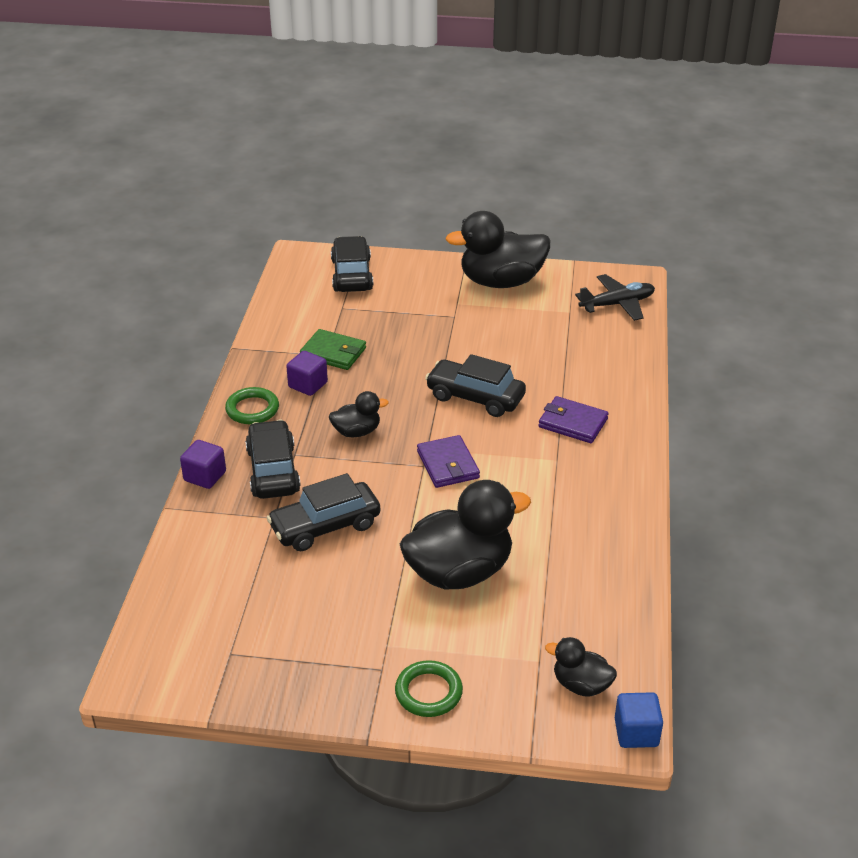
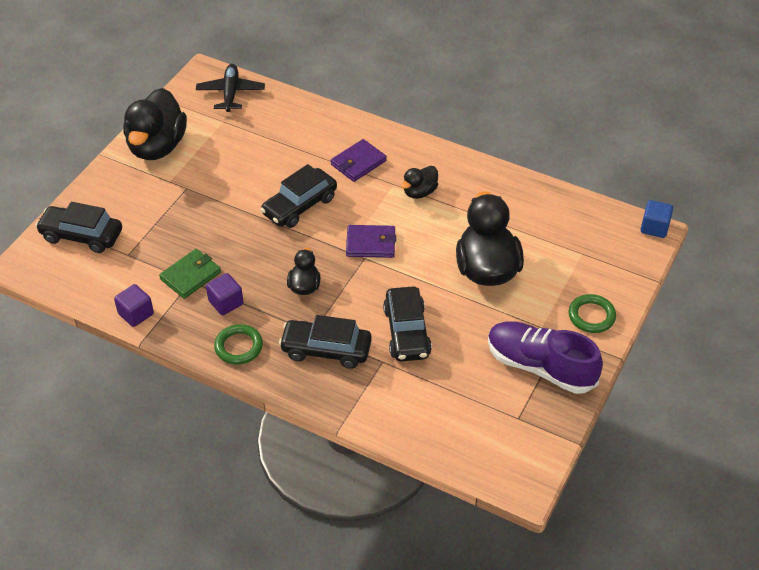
camera: 70 degrees left, 10 degrees up
purple cube [180,440,226,489] -> purple cube moved to [114,284,154,327]
black duck [545,637,617,696] -> black duck moved to [401,166,438,199]
none -> purple shoe [488,321,603,394]

